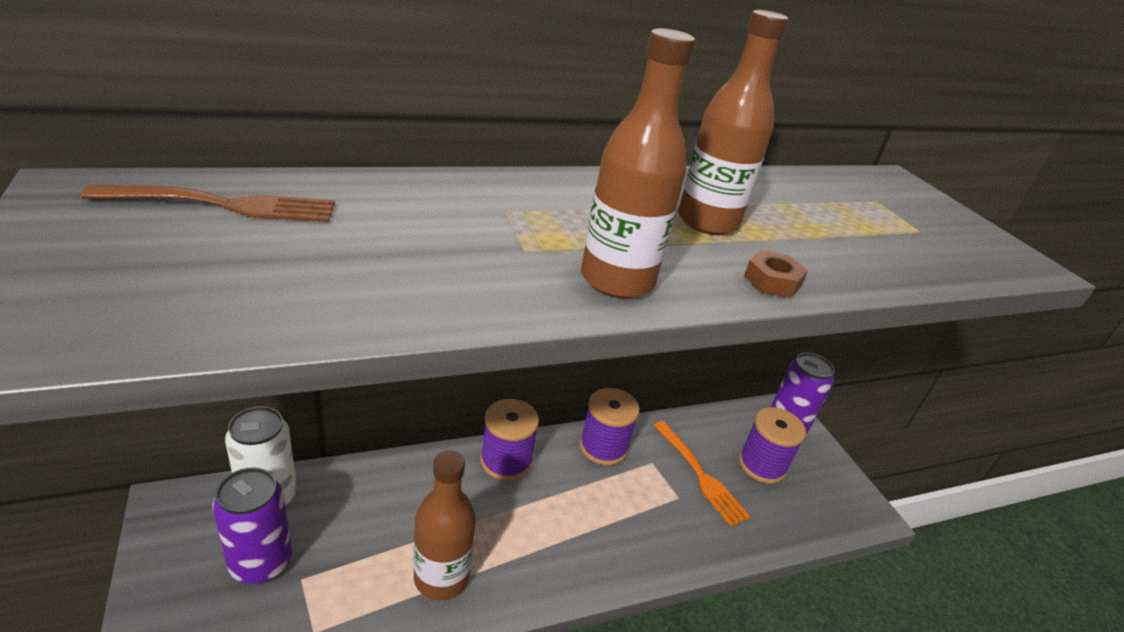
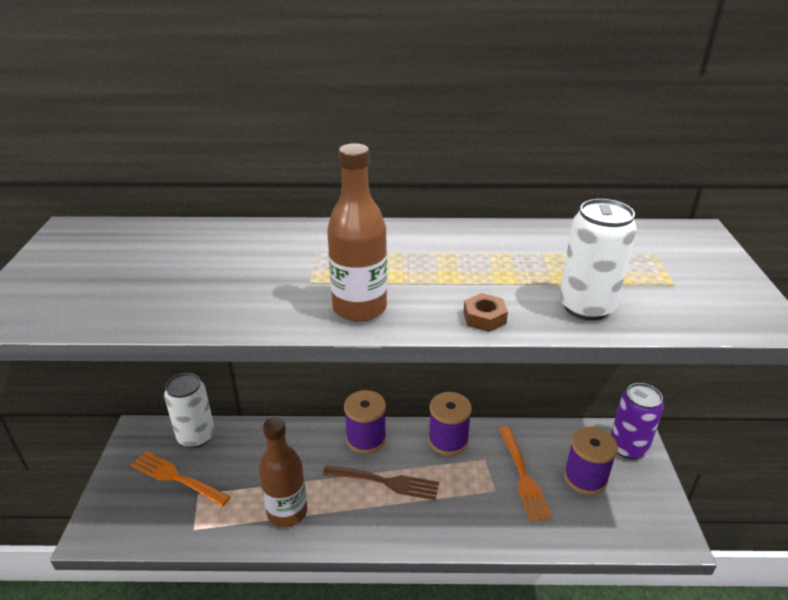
camera: 25 degrees right, 0 degrees up
brown fork [81,184,335,222] -> brown fork moved to [323,465,439,500]
purple can [212,467,292,584] -> orange fork [131,451,230,507]
brown bottle [678,10,788,235] -> none
none -> white can [559,199,637,321]

